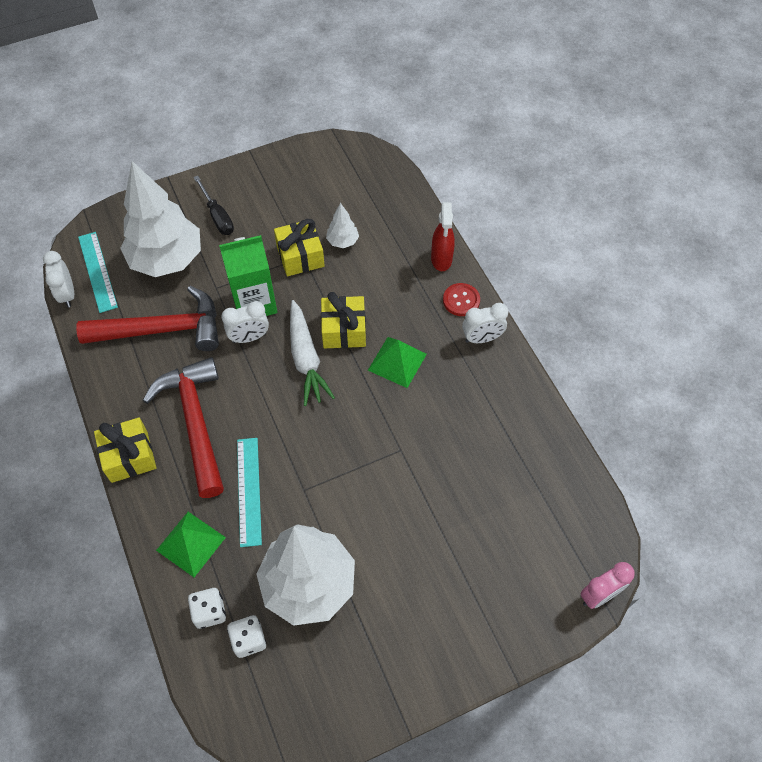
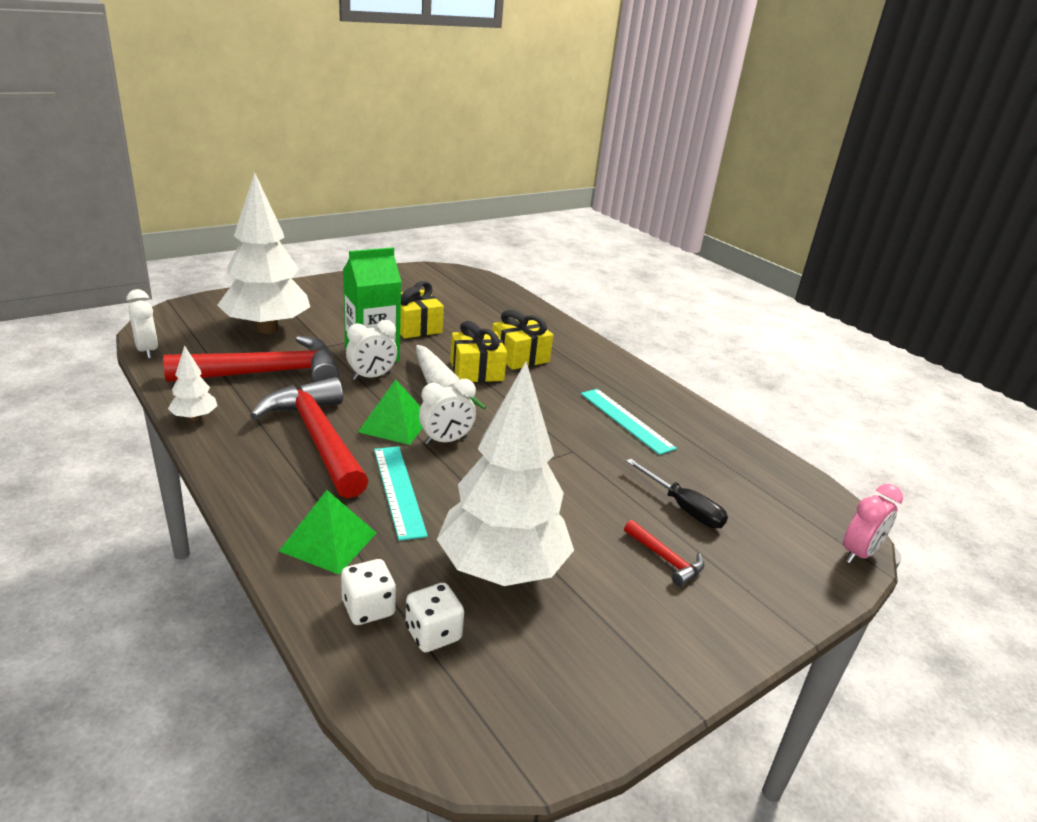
camera: 15 degrees left, 30 degrees down
turquoise ruler [78,232,118,313] -> turquoise ruler moved to [581,389,677,455]
yellow gift [94,417,156,483] -> yellow gift moved to [492,310,553,370]
black screwdriver [194,176,234,235] -> black screwdriver moved to [626,458,728,528]
white tree [326,203,359,248] -> white tree moved to [168,345,217,421]
green pyramid [368,337,427,388] -> green pyramid moved to [358,379,423,445]
red spray bottle [431,202,455,271] -> none
red button [443,283,480,316] -> none
white clock [462,303,508,343] -> white clock moved to [419,379,476,445]
none -> red hammer [624,520,704,587]

